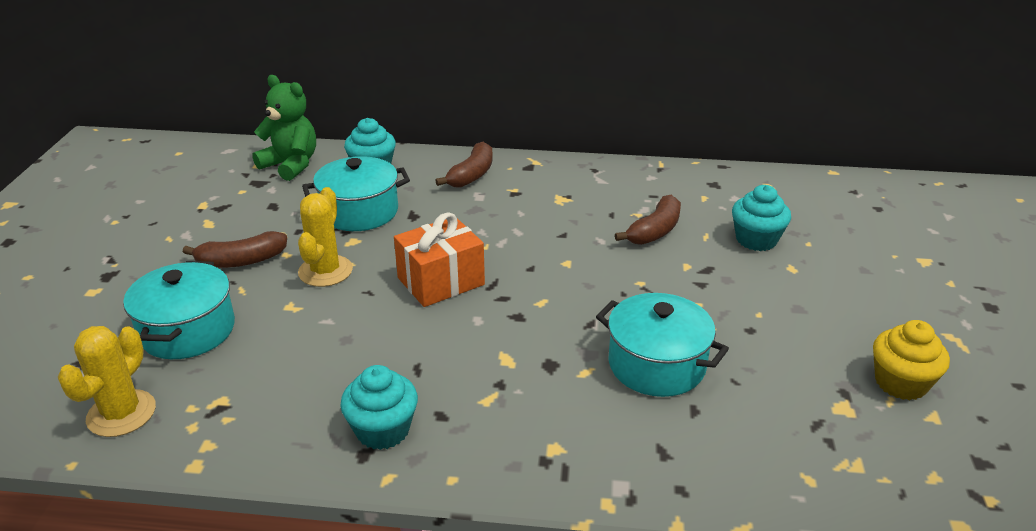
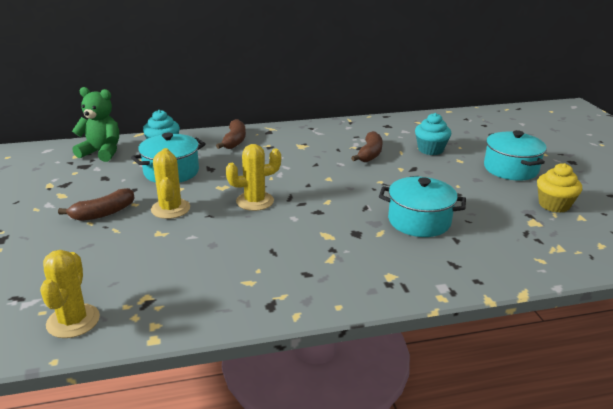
camera: 20 degrees left, 5 degrees down
turquoise pot [123,261,235,359] -> turquoise pot moved to [484,130,547,181]
turquoise cupcake [340,365,418,450] -> none
orange gift [394,212,485,307] -> yellow cactus [226,144,281,211]

